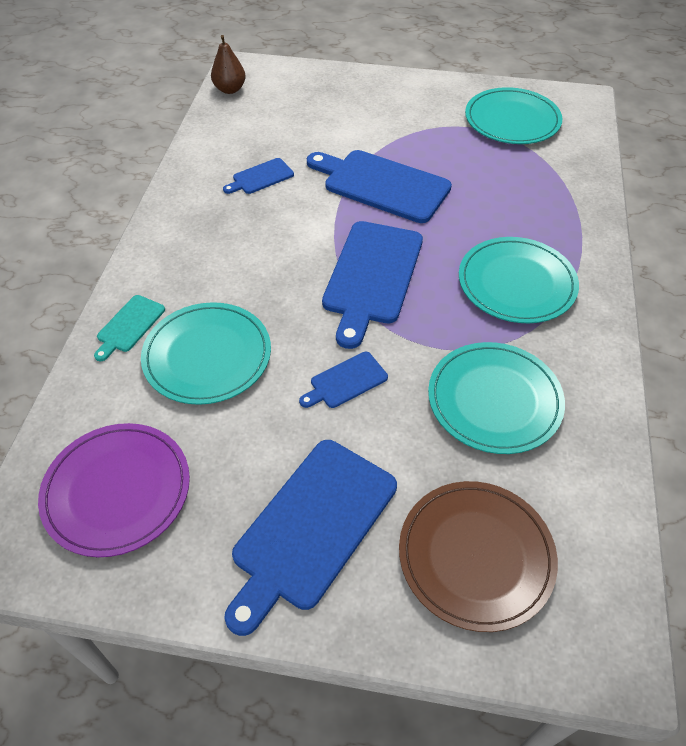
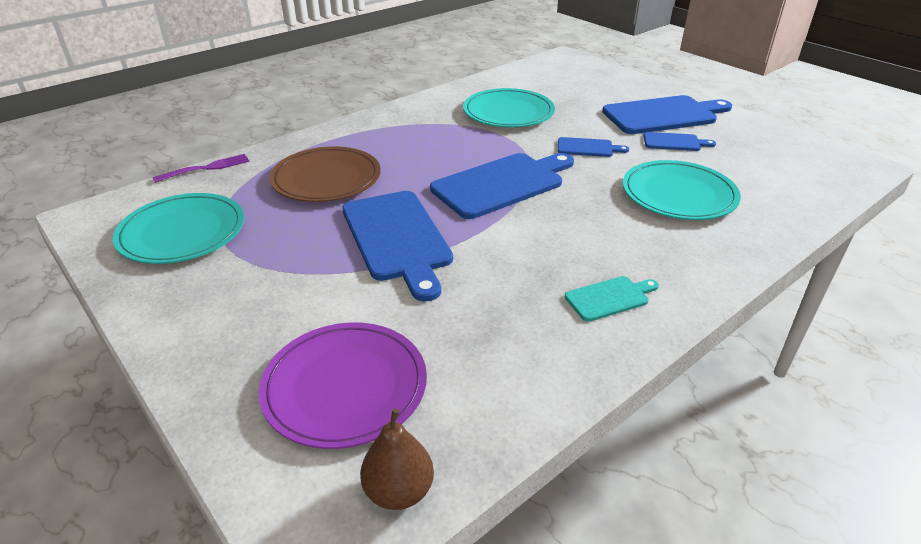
camera: 140 degrees left, 15 degrees down
purple plate [38,423,190,557] -> purple plate moved to [259,323,427,449]
turquoise cutting board [94,295,165,361] -> turquoise cutting board moved to [564,276,659,322]
blue cutting board [223,158,294,194] -> blue cutting board moved to [643,132,716,151]
brown plate [399,481,558,632] -> brown plate moved to [270,146,381,202]
turquoise plate [459,237,579,323] -> none
none -> purple fork [152,154,250,183]

